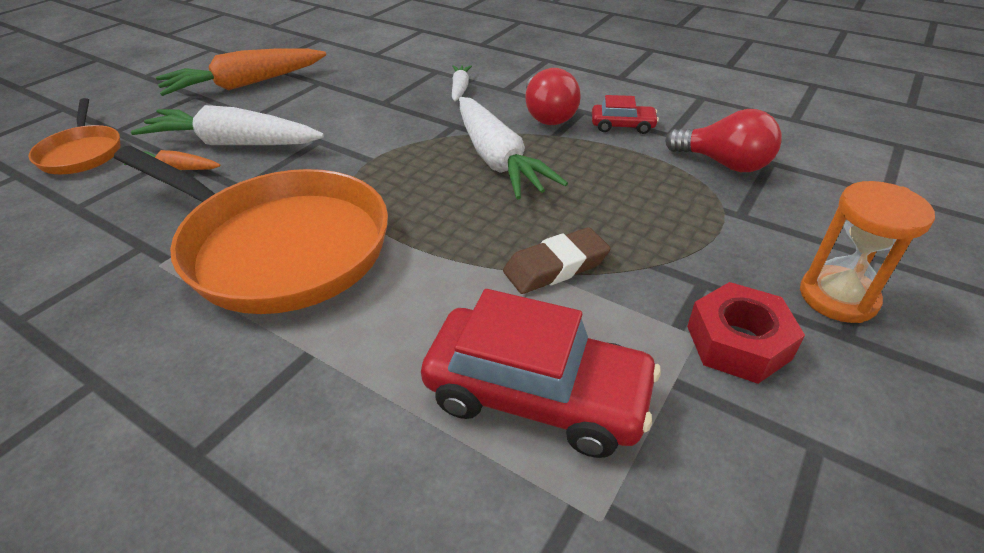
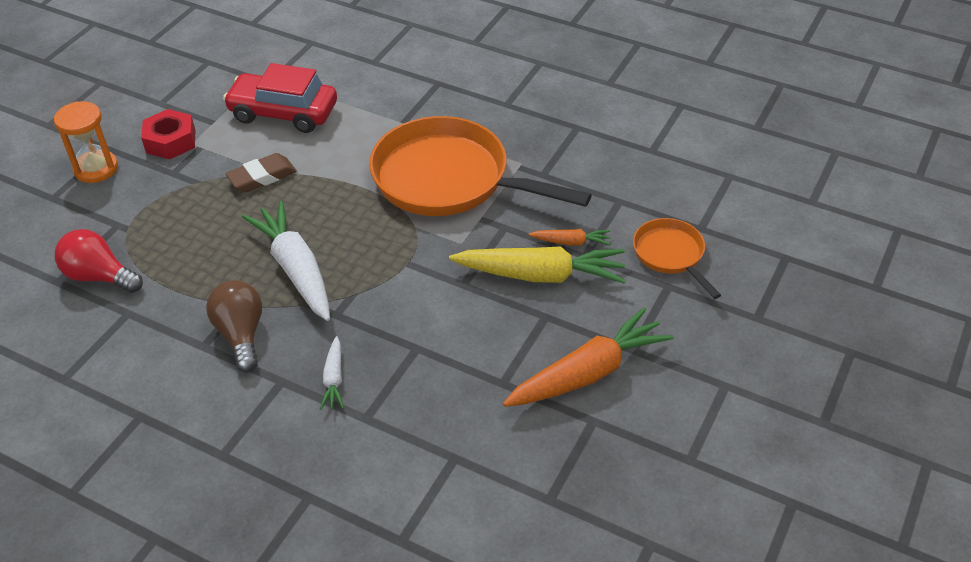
camera: 175 degrees right, 5 degrees up
white carrot [131,105,324,145] -> yellow carrot [449,246,626,283]
red light bulb [525,68,581,125] -> brown light bulb [206,280,262,373]
red car [592,95,659,134] -> none

